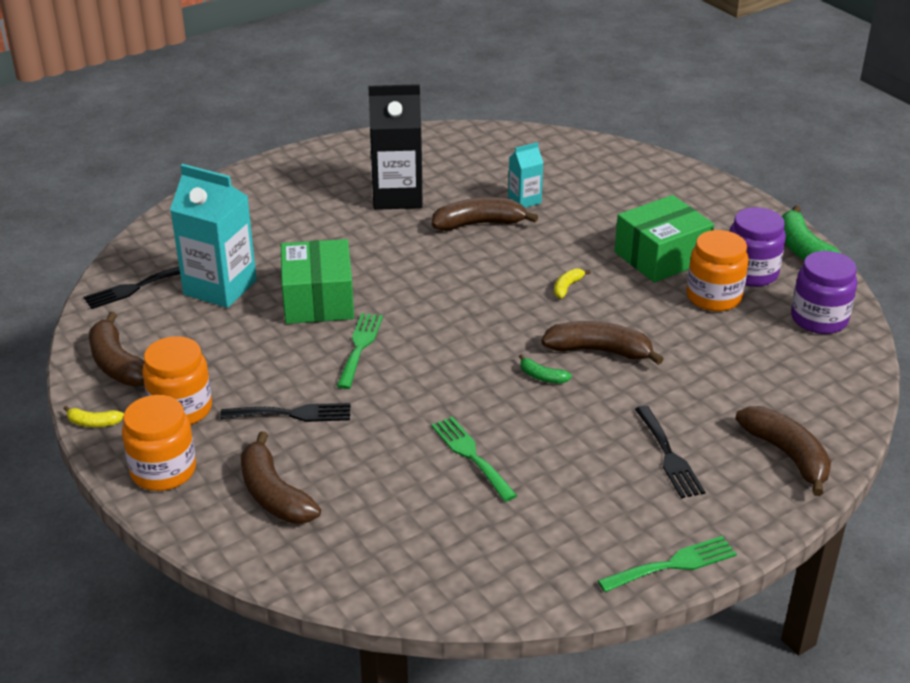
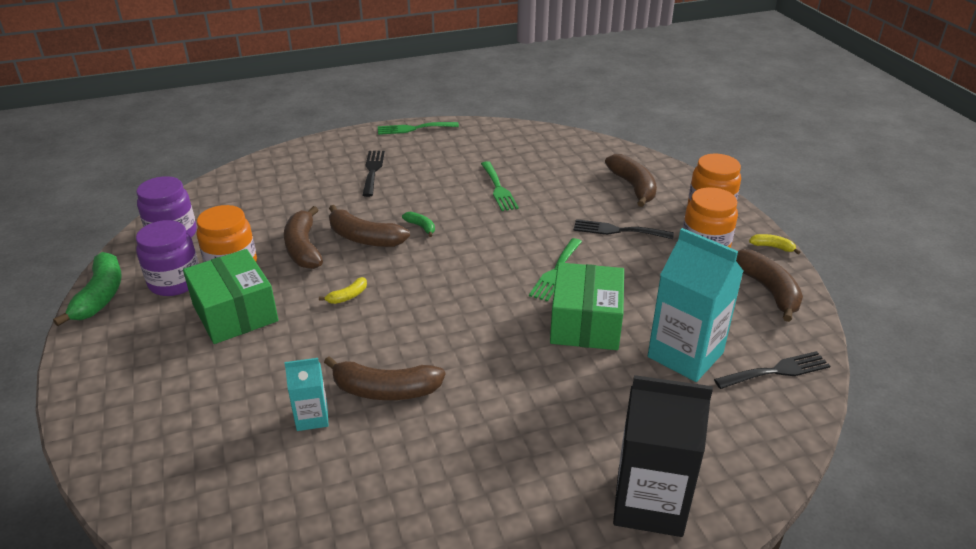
camera: 165 degrees left, 0 degrees up
black carton [368,84,423,210] -> black carton moved to [613,375,713,537]
green box [615,195,714,283] -> green box turned 75 degrees clockwise [183,249,278,344]
brown banana [735,406,831,496] -> brown banana moved to [284,206,323,269]

